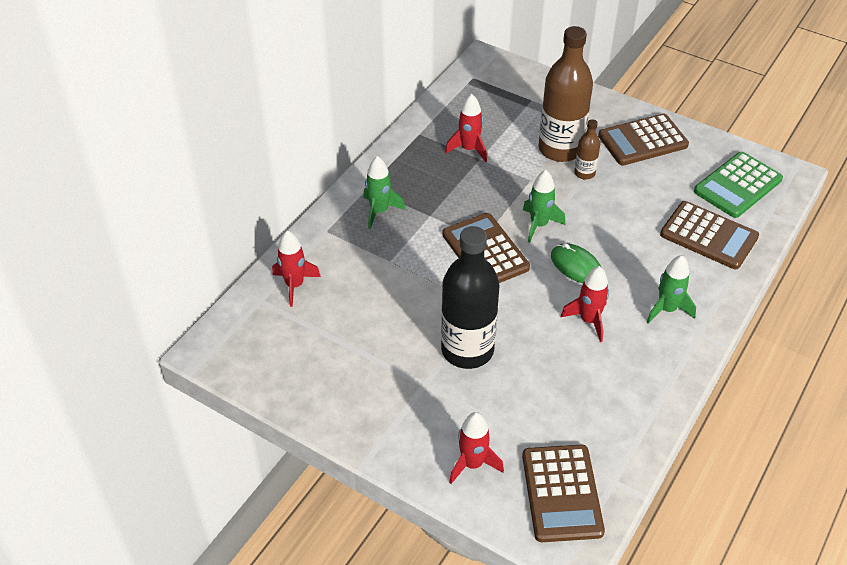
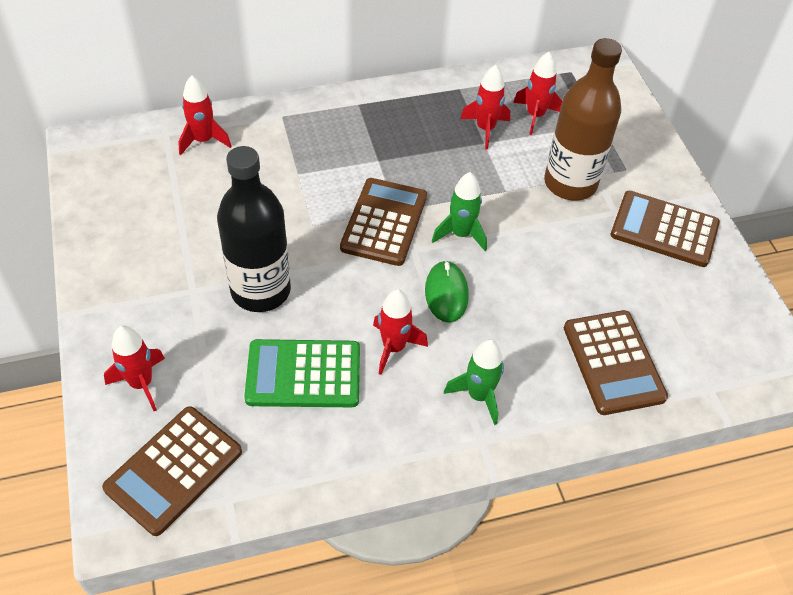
camera: 40 degrees right, 5 degrees up
green rocket [363,156,406,229] -> none
brown bottle [574,119,600,180] -> none
green calculator [694,152,783,218] -> green calculator moved to [244,339,360,407]
none -> red rocket [513,52,562,135]

